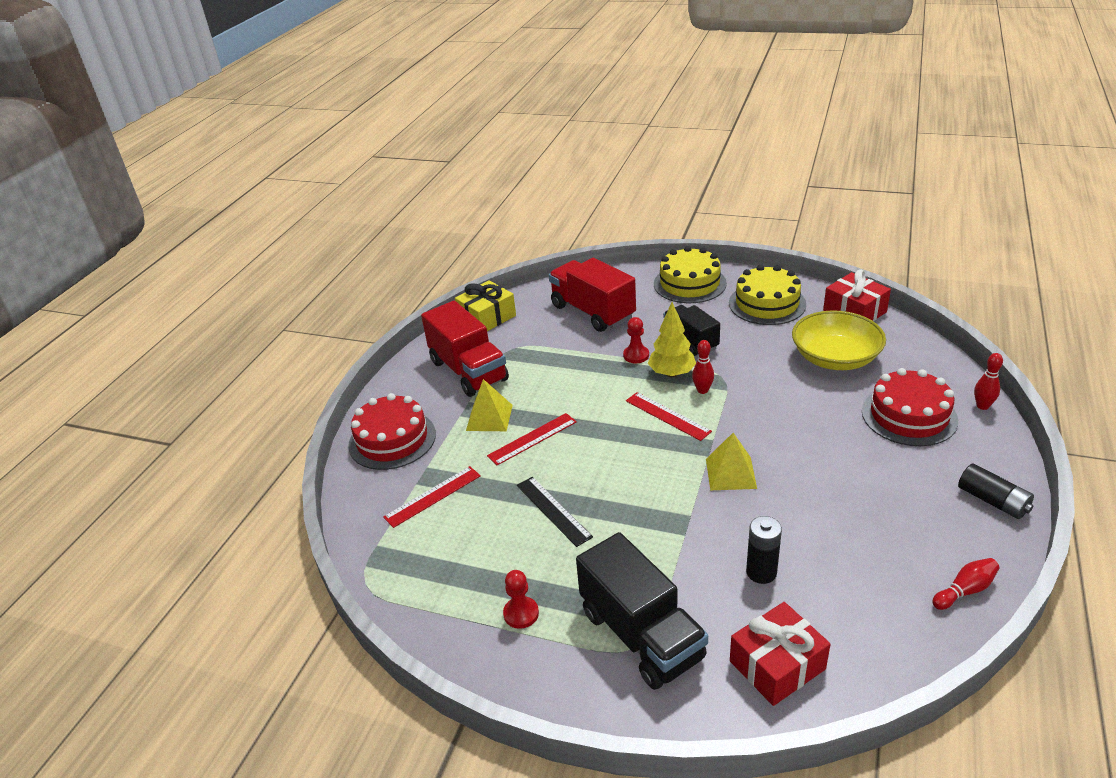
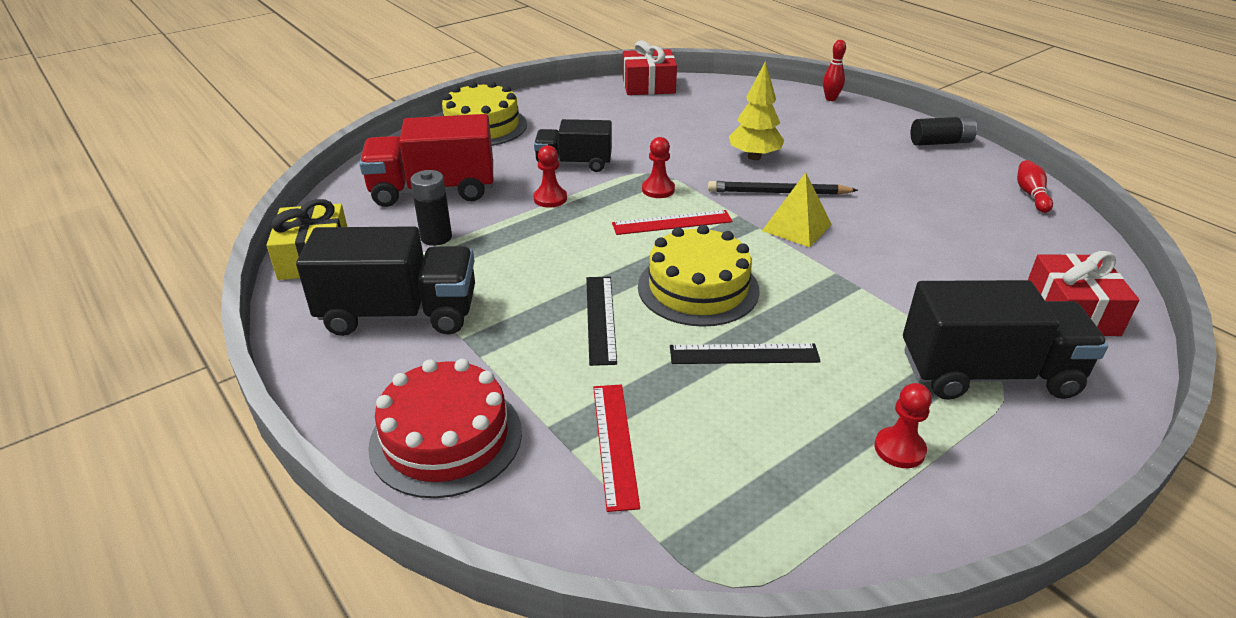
camera: 60 degrees left, 0 degrees up
red truck [421,301,509,397] -> black truck [296,226,475,336]
yellow pyramid [466,379,513,431] -> none
red ruler [487,413,577,465] -> black ruler [586,277,617,366]
yellow tree [648,302,696,377] -> yellow tree moved to [729,61,784,160]
red bowling pin [692,340,714,394] -> red pawn [642,137,675,198]
yellow cake [729,265,806,325] -> yellow cake moved to [638,225,759,327]
black battery [746,516,782,584] -> black battery moved to [410,170,452,246]
yellow bowl [792,311,886,370] -> none
red cake [862,368,958,446] -> none
none -> black pencil [708,181,858,195]

